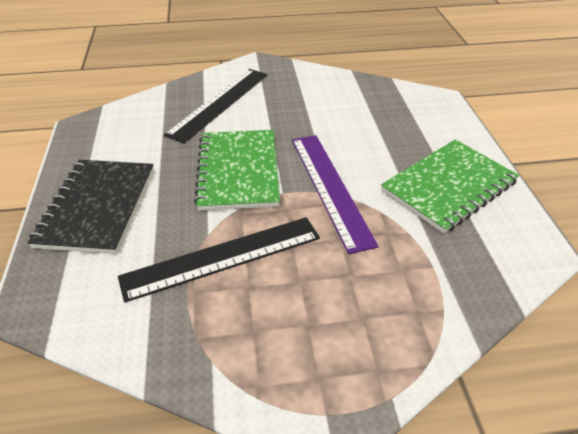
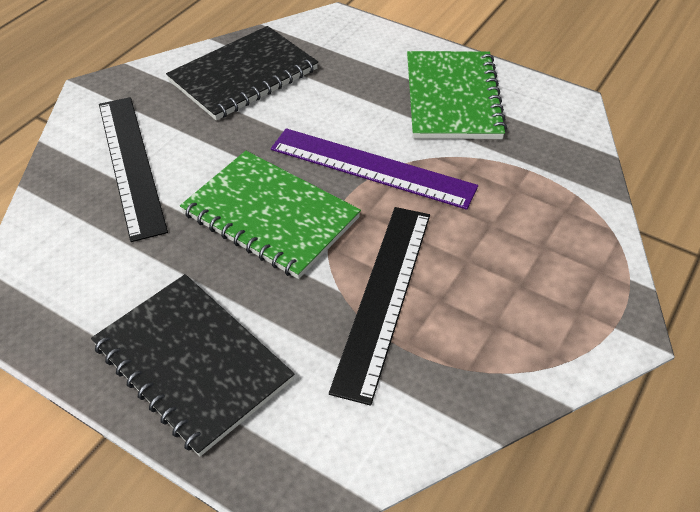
camera: 50 degrees left, 5 degrees up
none -> black notebook [166,26,318,120]

